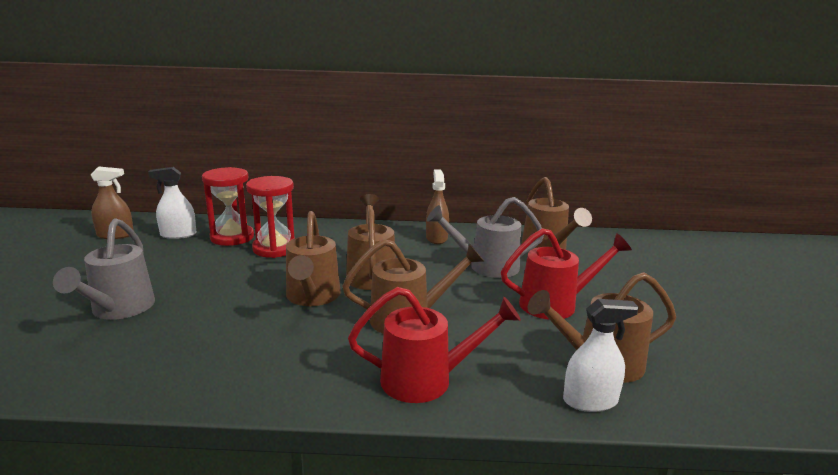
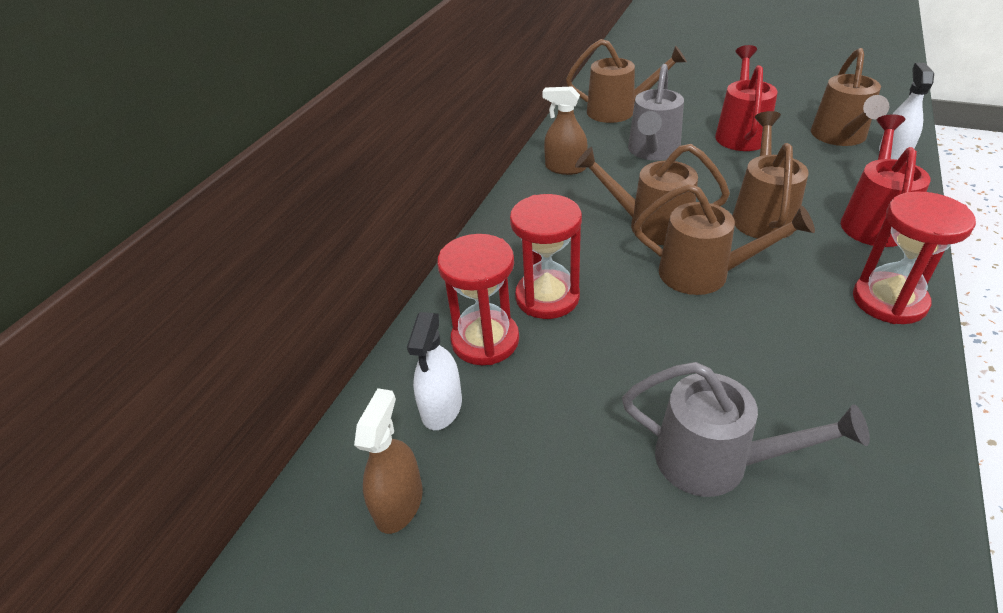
camera: 65 degrees left, 20 degrees up
none -> red hourglass [853,191,976,324]

